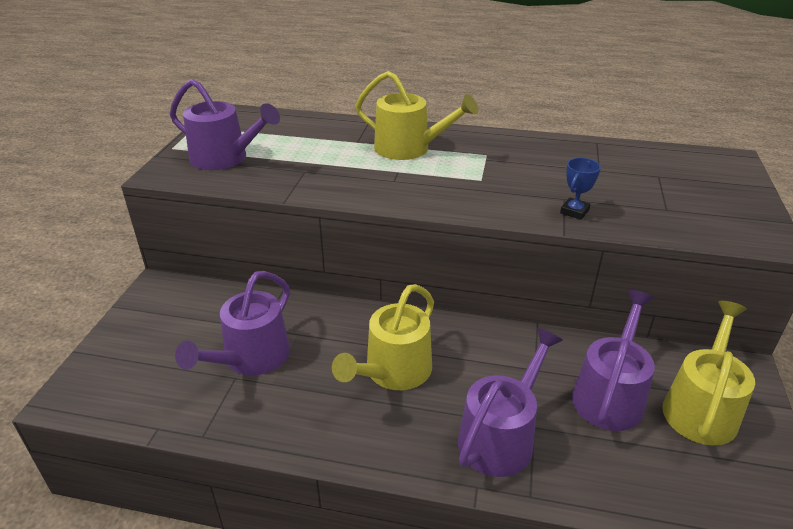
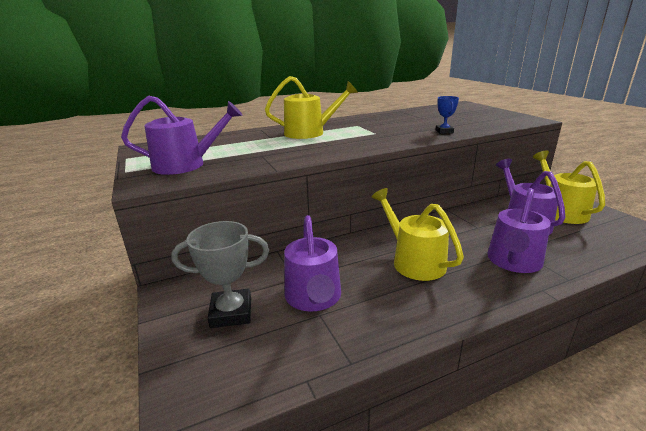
camera: 35 degrees left, 10 degrees down
yellow watering can [332,284,434,390] -> yellow watering can turned 150 degrees clockwise [372,188,464,281]
purple watering can [458,328,563,477] -> purple watering can turned 150 degrees counterclockwise [487,188,551,273]
none -> grey trophy [171,221,269,328]

